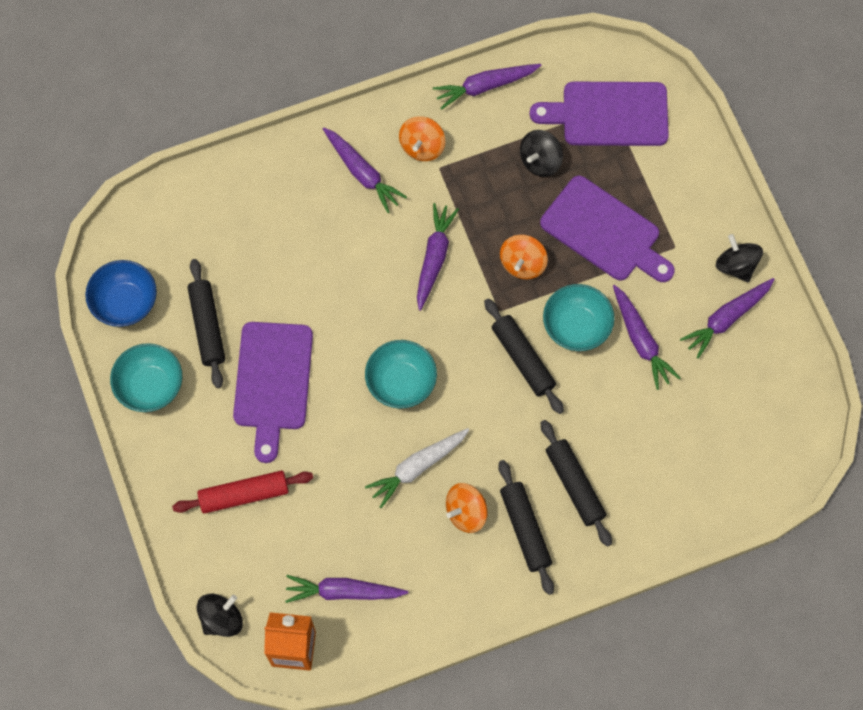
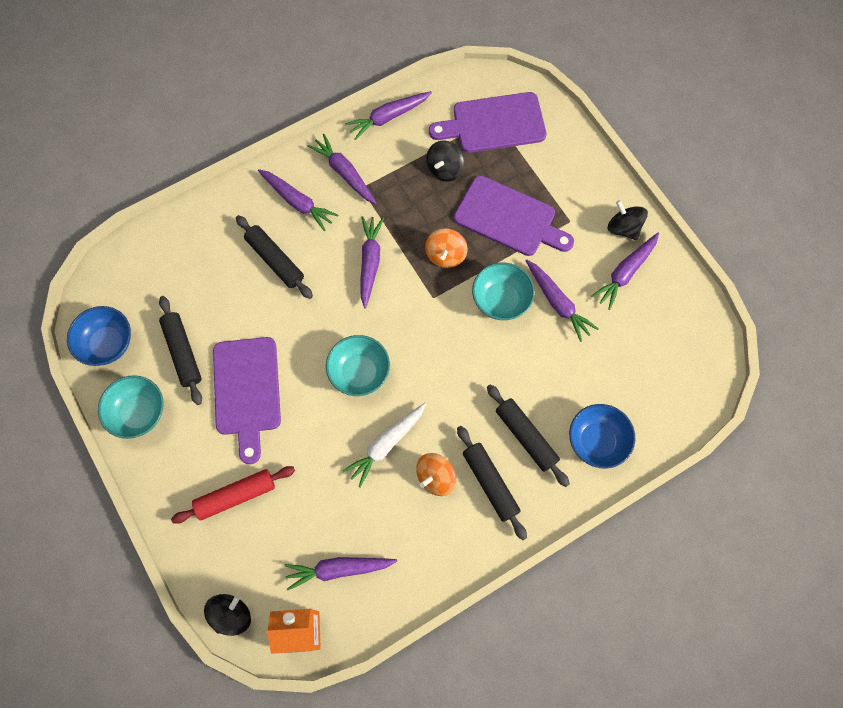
camera: 10 degrees left, 0 degrees up
orange spinning top [399,116,446,161] -> purple carrot [307,134,377,204]
black rolling pin [484,298,564,414] -> black rolling pin moved to [236,215,313,299]
none -> blue bowl [569,404,635,469]

